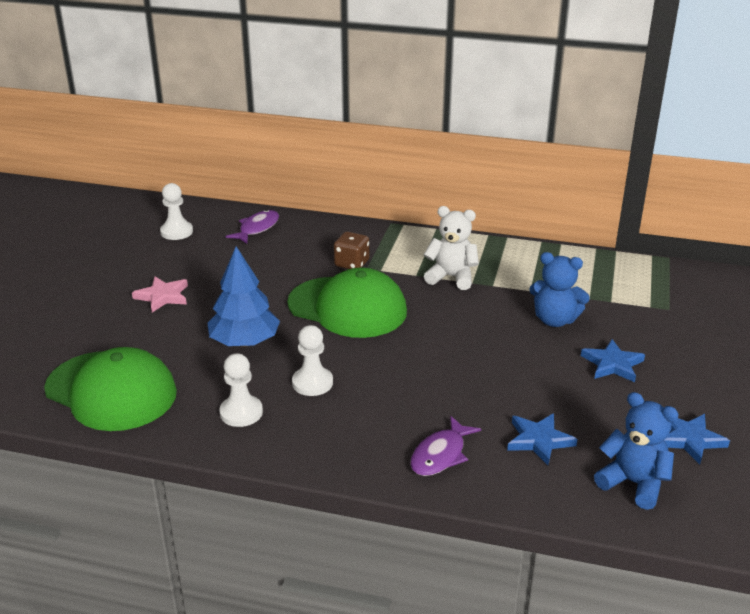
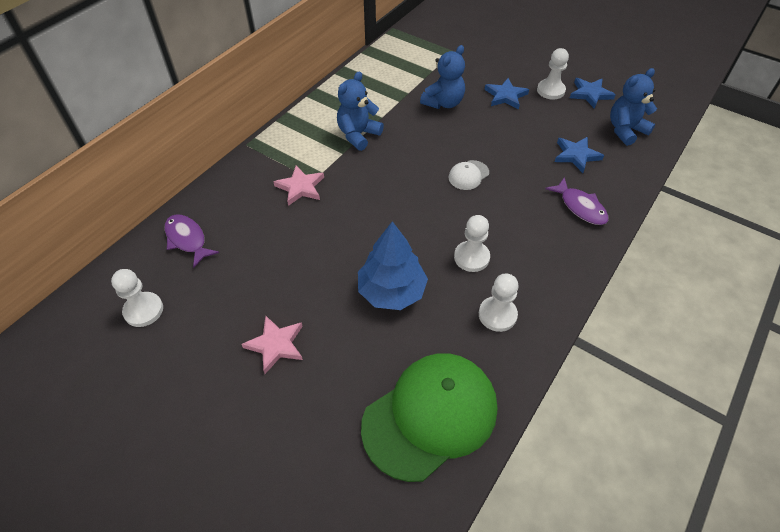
camera: 70 degrees left, 20 degrees up
green cap [287,267,407,338] -> none
brown dice [334,232,369,269] -> pink star [274,165,324,206]
white teddy bear [424,206,479,290] -> blue teddy bear [337,71,384,151]
none -> white cap [448,160,489,190]
none -> white pawn [537,48,569,100]

